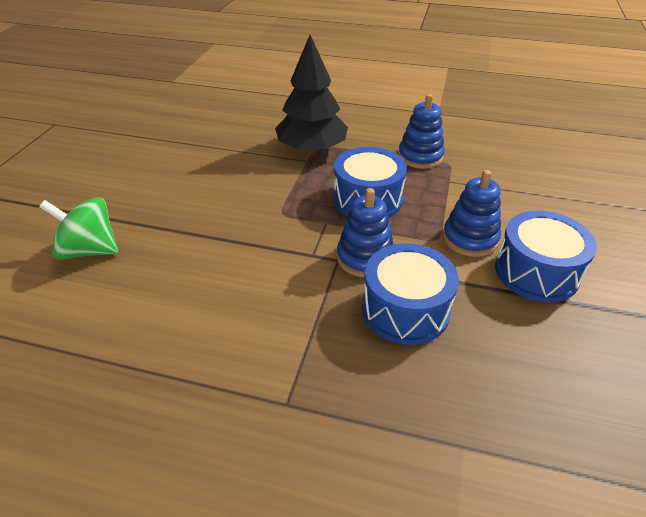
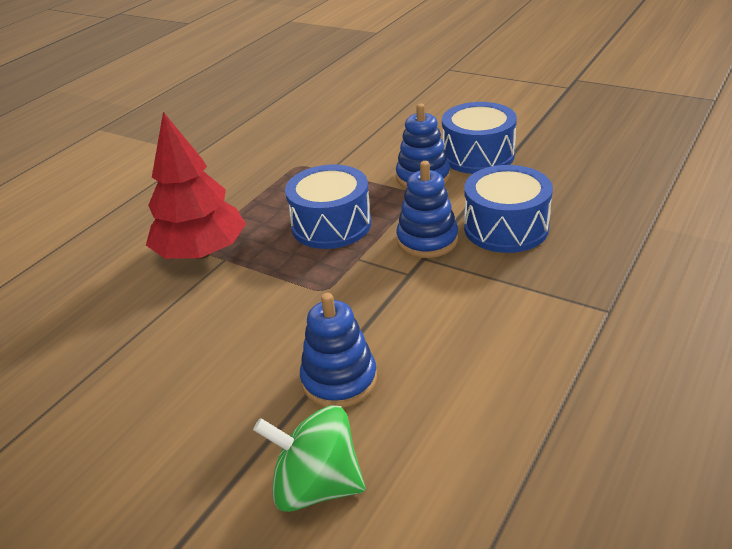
camera: 70 degrees left, 5 degrees down
green spinning top [39,197,119,260] -> green spinning top turned 75 degrees clockwise [253,405,365,512]
black tree [275,35,348,154] -> red tree [146,112,246,259]
blue stacking toy [398,94,445,169] -> blue stacking toy moved to [300,293,377,408]

